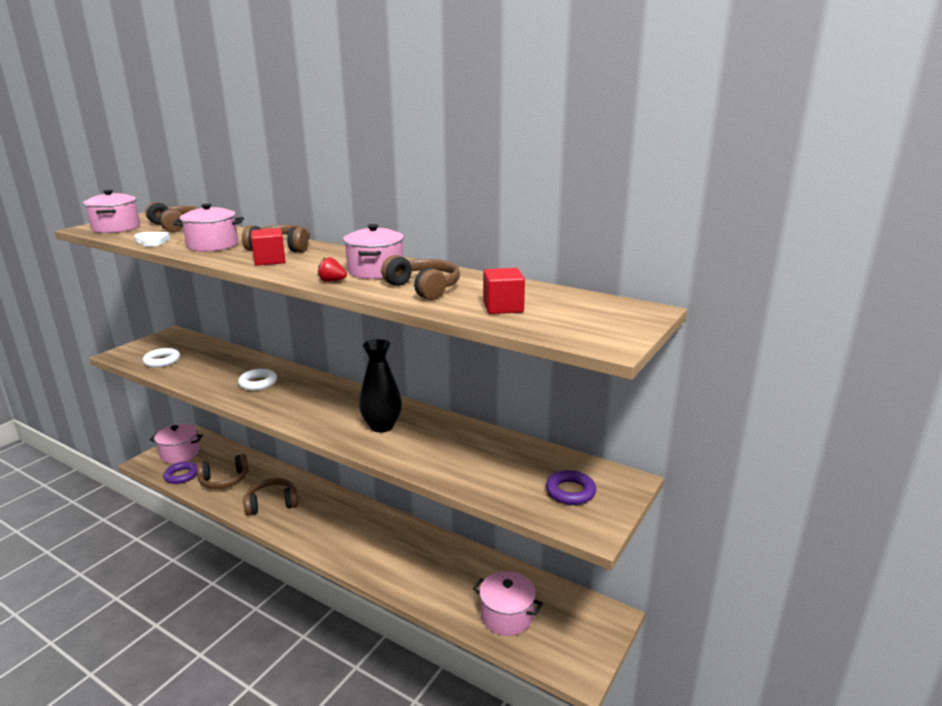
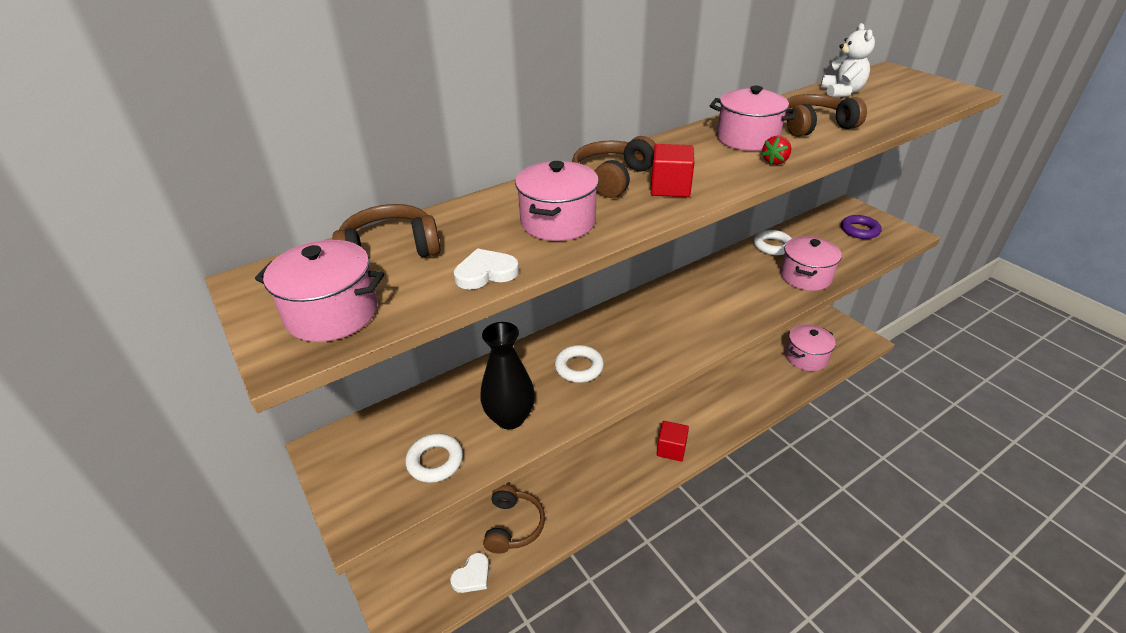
camera: 65 degrees left, 15 degrees up
pink pot [150,424,203,463] -> pink pot moved to [780,236,842,291]
purple ring [163,462,197,484] -> white heart [450,553,489,593]
brown headphones [243,478,298,516] -> none
black vase [359,339,402,433] -> black vase moved to [480,322,535,429]
red cube [483,268,525,314] -> red cube moved to [657,421,689,462]
none -> white ring [754,230,792,255]
none -> white teddy bear [821,23,875,97]

